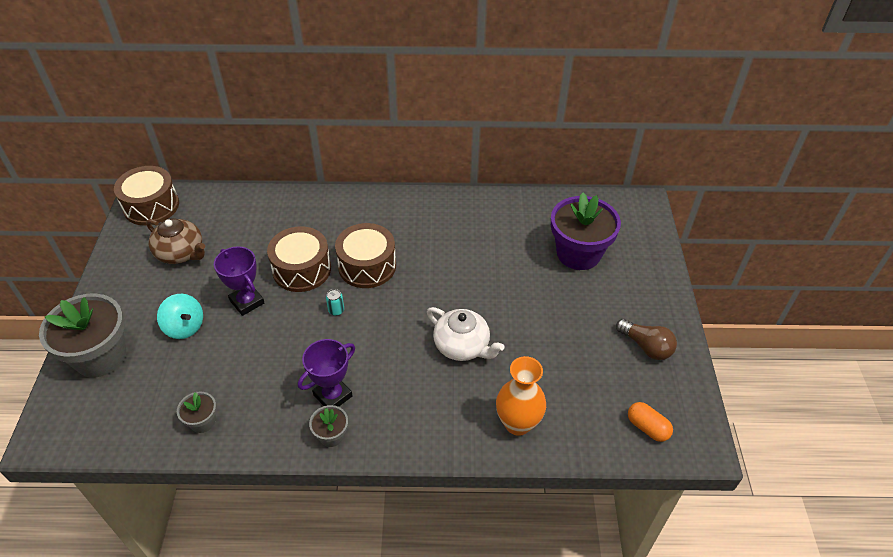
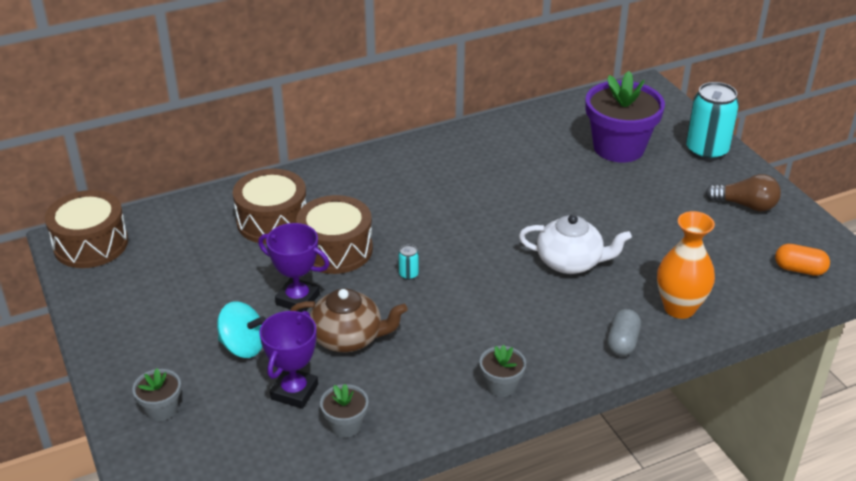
camera: 25 degrees left, 10 degrees down
grey flower pot [39,293,126,377] -> grey flower pot [132,368,181,421], size x0.47
brown teapot [146,218,205,264] -> brown teapot moved to [290,289,408,352]
purple trophy [298,339,355,407] -> purple trophy moved to [259,311,318,409]
brown drum [335,223,396,288] -> brown drum moved to [233,169,306,244]
none -> grey capsule [607,309,641,356]
none -> turquoise can [686,82,739,161]

